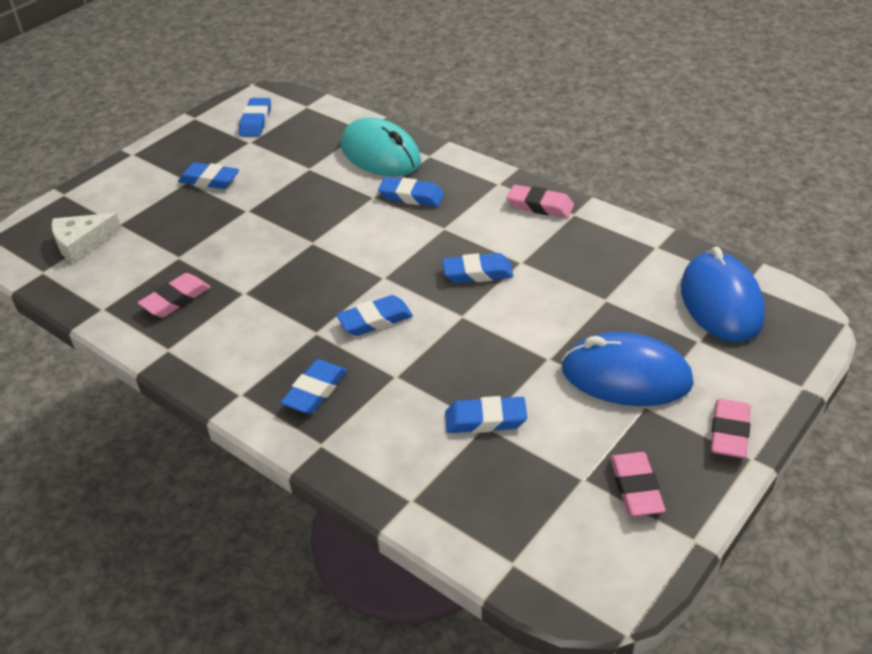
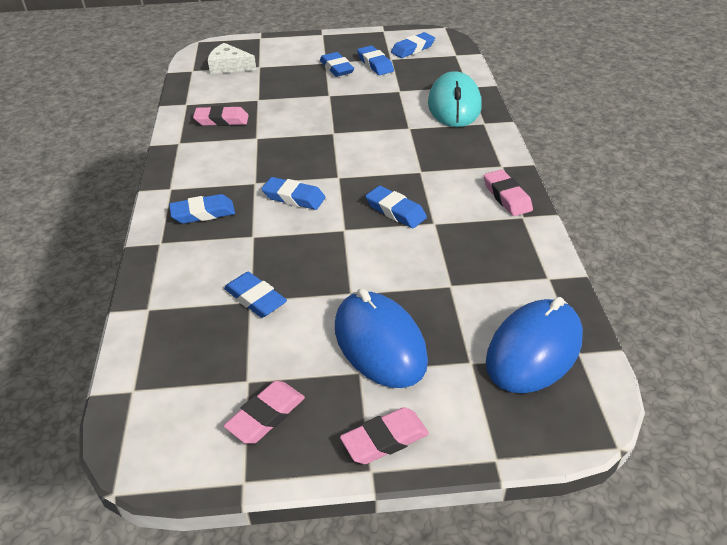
camera: 45 degrees right, 0 degrees up
blue eraser [378,177,444,207] -> blue eraser moved to [357,46,394,75]

